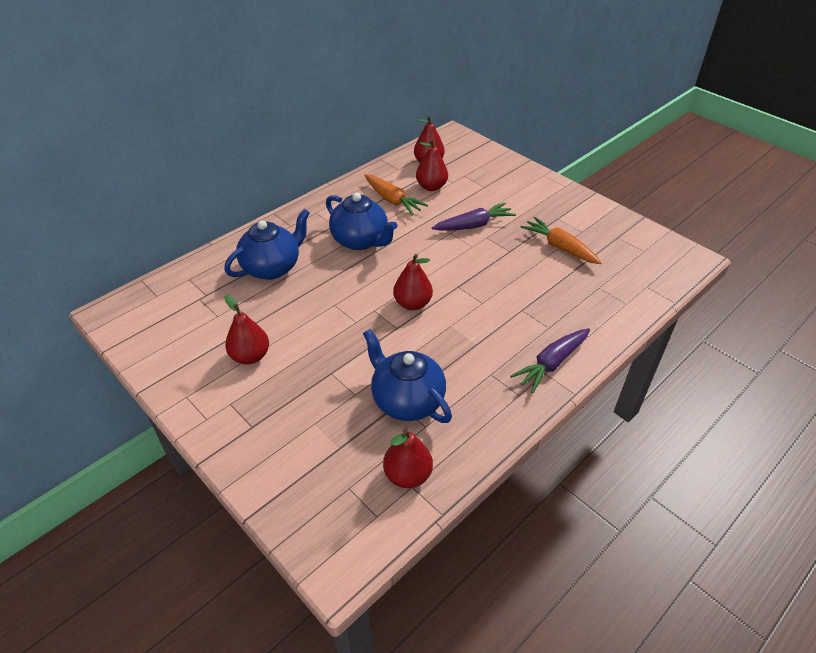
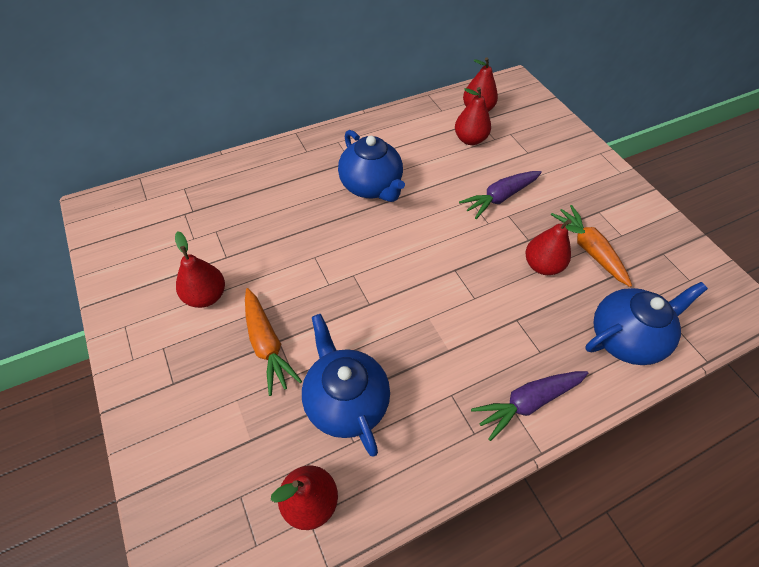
camera: 15 degrees right, 10 degrees up
blue teapot [224,209,310,280] -> blue teapot moved to [585,282,708,365]
orange carrot [365,174,428,215] -> orange carrot moved to [245,288,302,396]
red pear [393,254,433,310] -> red pear moved to [526,219,585,275]
purple carrot [432,202,516,231] -> purple carrot turned 150 degrees clockwise [459,171,542,219]

